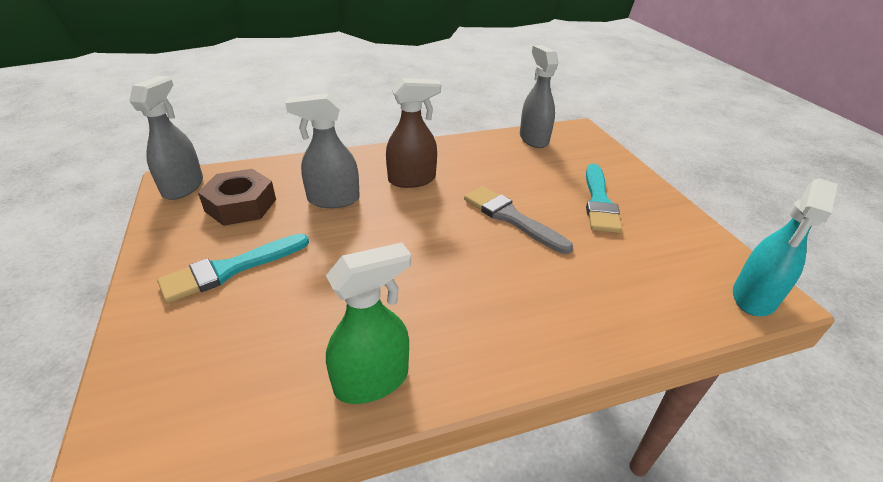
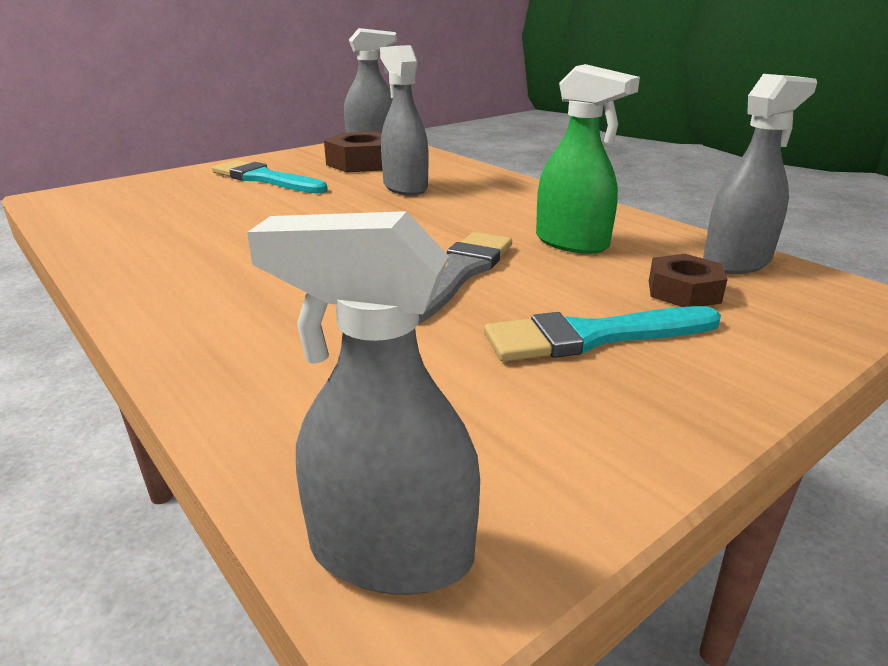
camera: 70 degrees right, 10 degrees down
green spray bottle [326,243,411,404] -> green spray bottle moved to [536,64,640,254]
brown spray bottle [386,78,441,188] -> none
turquoise spray bottle [733,178,838,316] -> grey spray bottle [247,211,480,595]
none -> brown nut [649,254,728,307]

